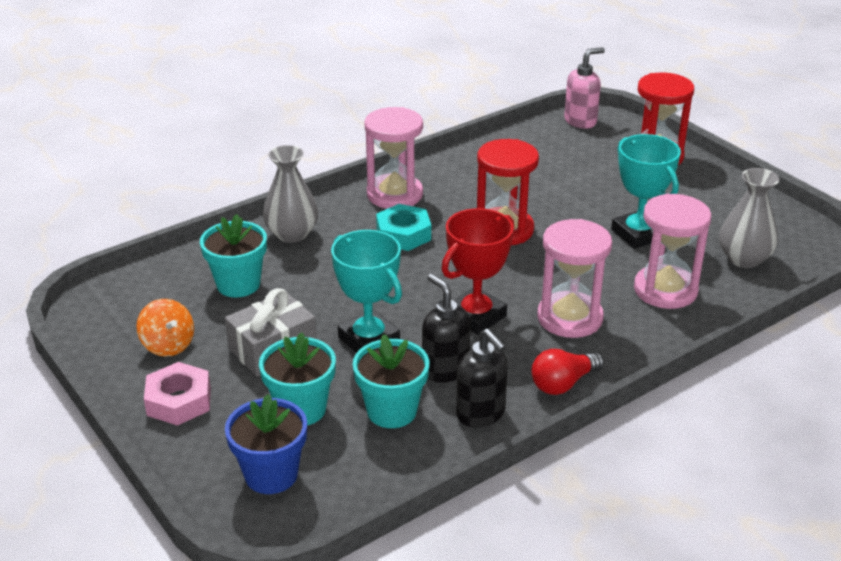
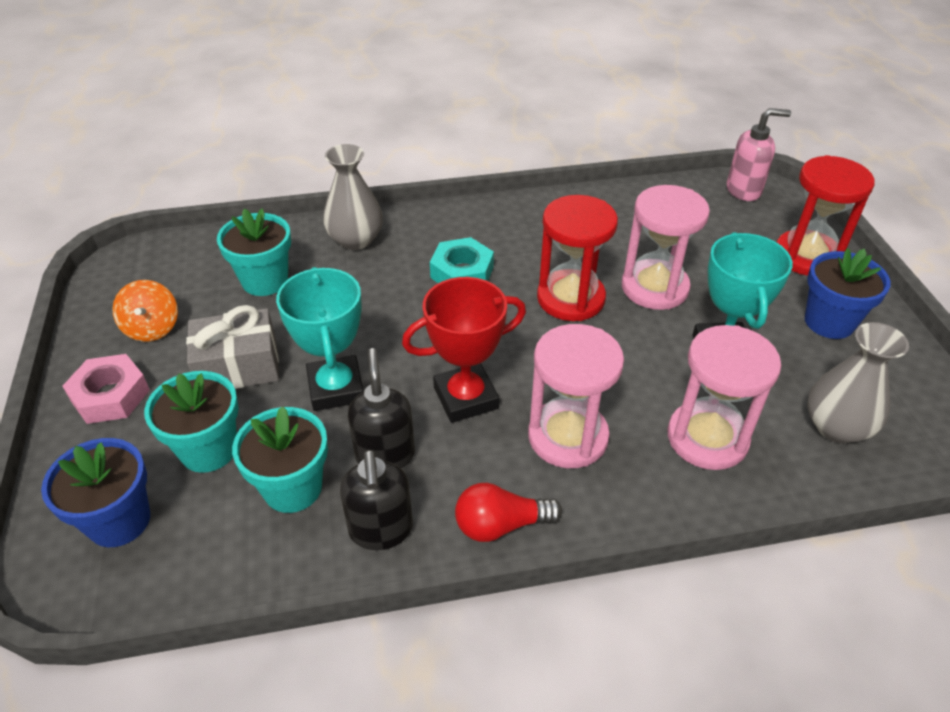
camera: 25 degrees right, 10 degrees up
pink hourglass [364,107,423,209] -> pink hourglass moved to [622,185,710,310]
none -> blue flower pot [805,248,891,339]

